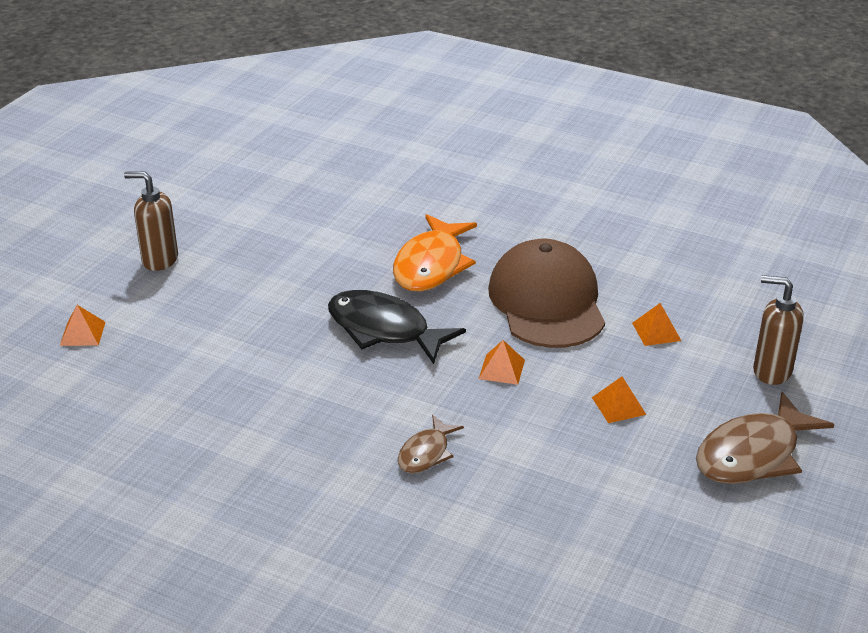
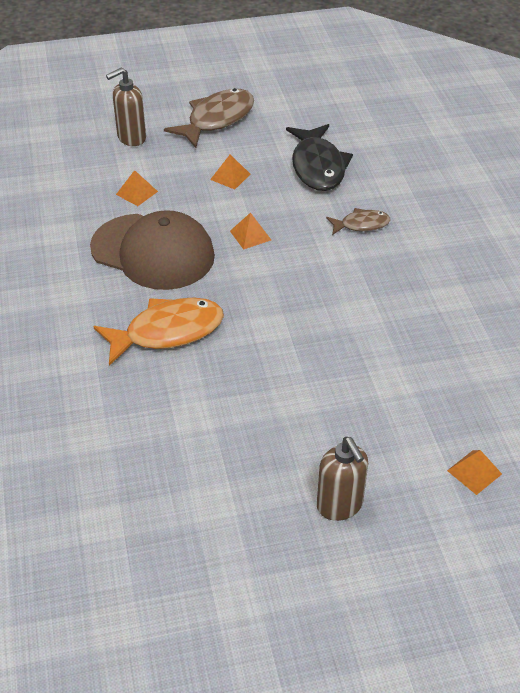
camera: 130 degrees left, 10 degrees up
black fish [328,290,466,364] -> black fish moved to [286,124,353,191]
brown cap [488,239,605,348] -> brown cap turned 105 degrees counterclockwise [90,210,215,290]
brown fish [696,392,834,484] -> brown fish turned 60 degrees counterclockwise [164,88,254,148]
brown soap dispenser [753,275,804,385] -> brown soap dispenser turned 75 degrees clockwise [106,68,146,146]

